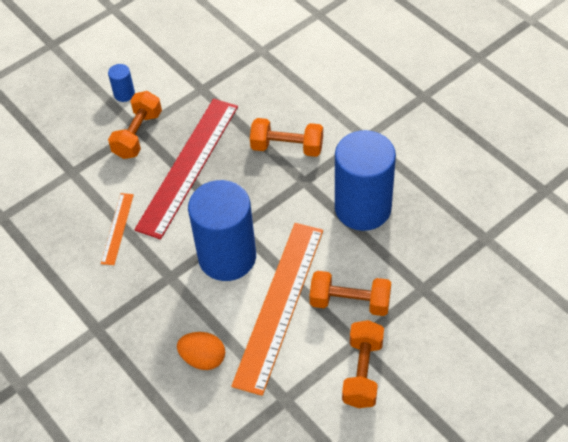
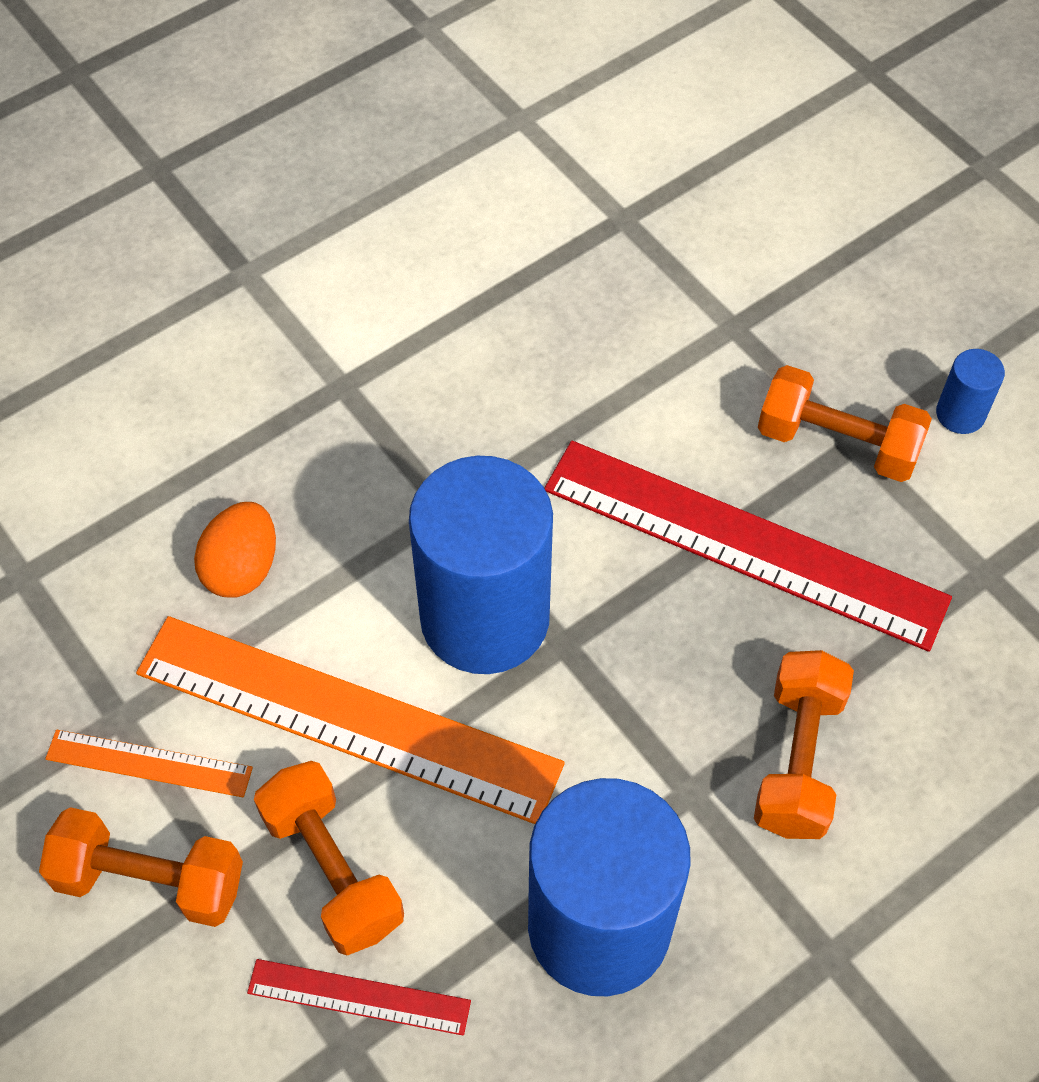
camera: 90 degrees right, 5 degrees up
orange ruler [101,193,134,265] -> orange ruler moved to [45,730,253,798]
orange dumbbell [309,271,391,316] -> orange dumbbell turned 45 degrees counterclockwise [254,761,404,956]
none -> red ruler [247,959,471,1036]

